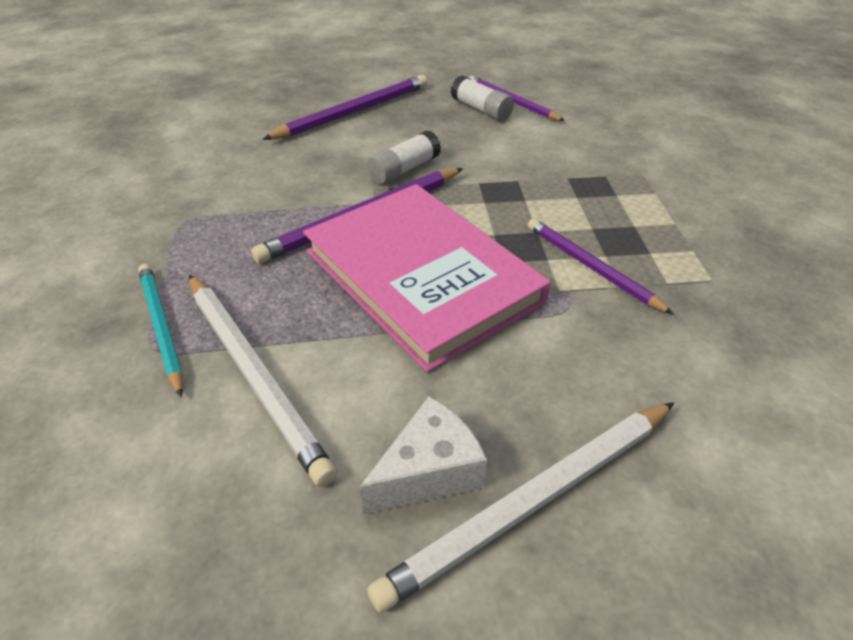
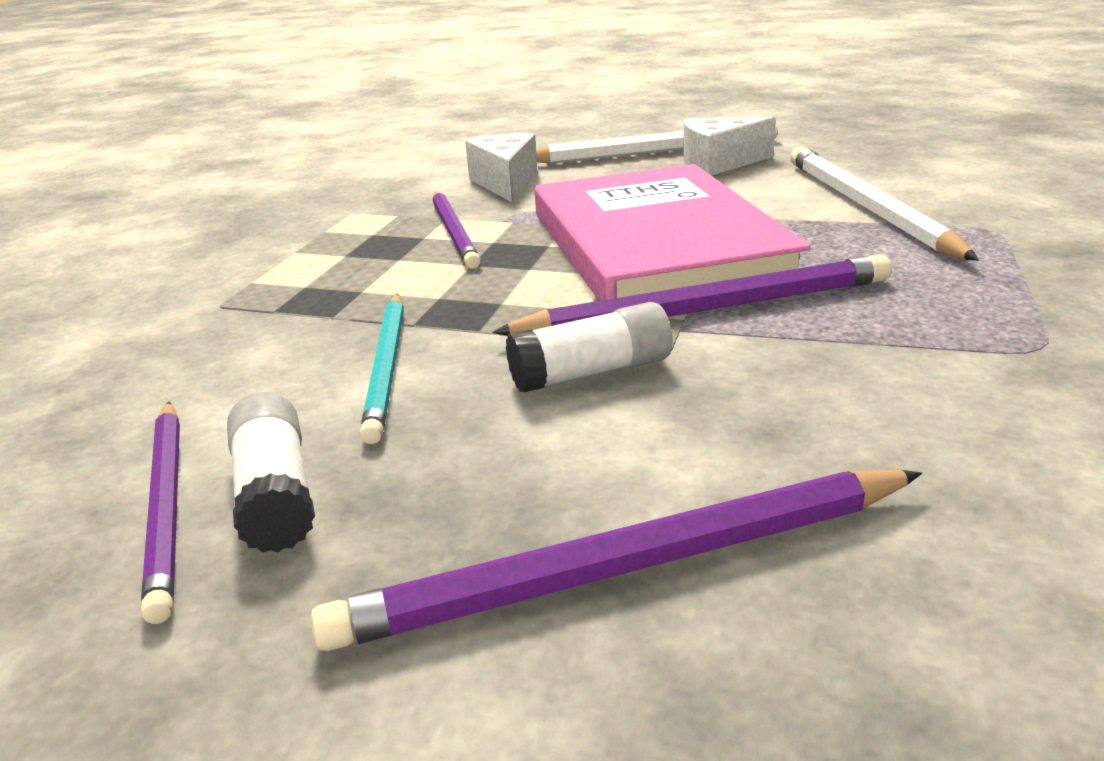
camera: 155 degrees left, 15 degrees down
turquoise pencil [138,264,183,397] -> turquoise pencil moved to [360,294,404,444]
none -> white cheese [465,133,538,202]

